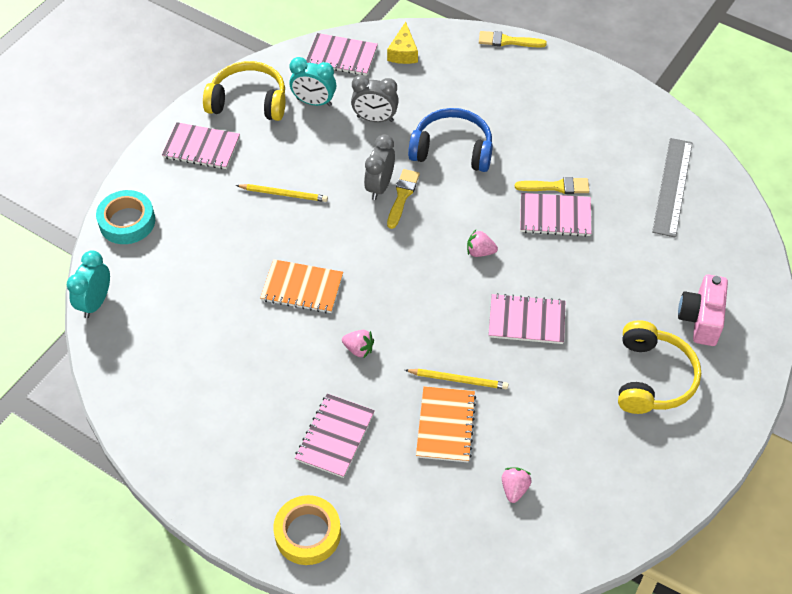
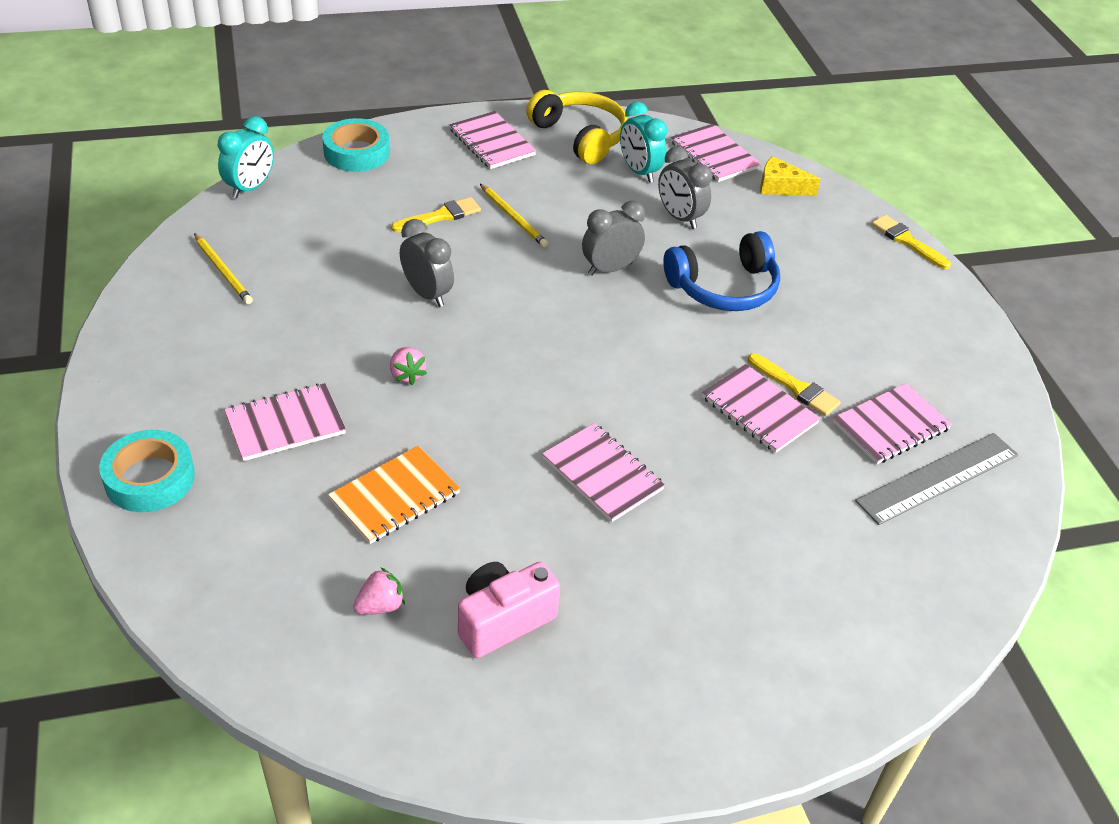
camera: 40 degrees right, 10 degrees down
turquoise clock [67,250,110,318] -> turquoise clock turned 150 degrees clockwise [218,116,274,198]
orange notebook [260,259,343,313] -> grey clock [400,219,454,307]
yellow tape [273,495,341,565] -> turquoise tape [99,430,195,512]
yellow cheese [387,22,418,64] -> yellow cheese turned 60 degrees clockwise [760,156,821,196]
yellow brush [387,169,420,229] -> yellow brush moved to [391,197,481,233]
yellow pencil [405,369,508,389] -> yellow pencil moved to [194,233,253,304]
blue headphones [408,108,493,172] -> blue headphones turned 105 degrees clockwise [663,231,780,311]
pink strawberry [467,230,498,257] -> none
yellow headphones [618,320,701,414] -> none
pink camera [678,274,728,346] -> pink camera moved to [458,562,560,658]
none -> pink notebook [833,383,952,464]

